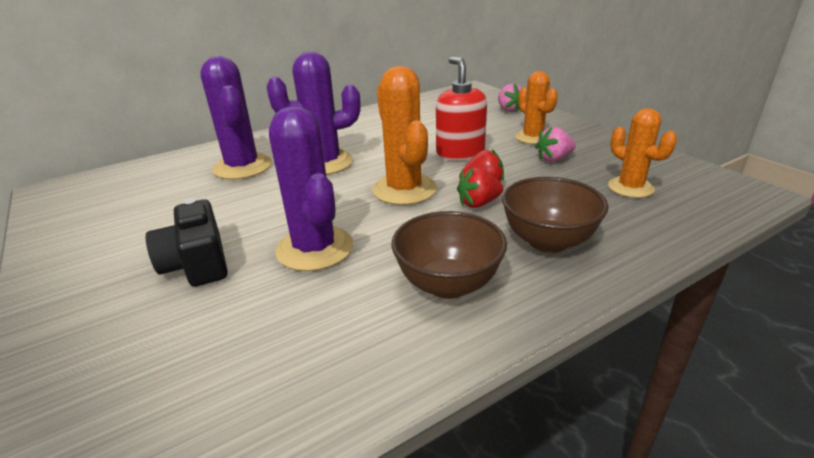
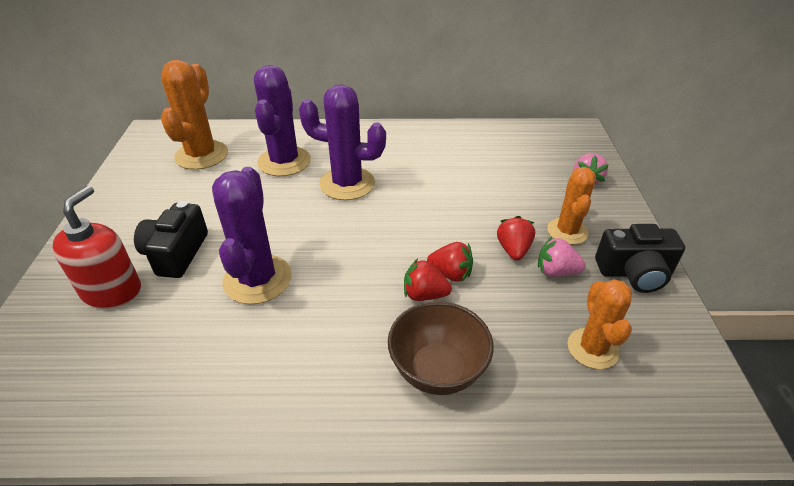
camera: 30 degrees right, 10 degrees up
orange cactus [372,66,437,205] -> orange cactus moved to [161,60,228,170]
brown bowl [391,211,507,299] -> none
red soap dispenser [436,57,487,160] -> red soap dispenser moved to [52,186,141,309]
none -> red strawberry [497,216,535,261]
none -> black camera [595,224,685,293]

